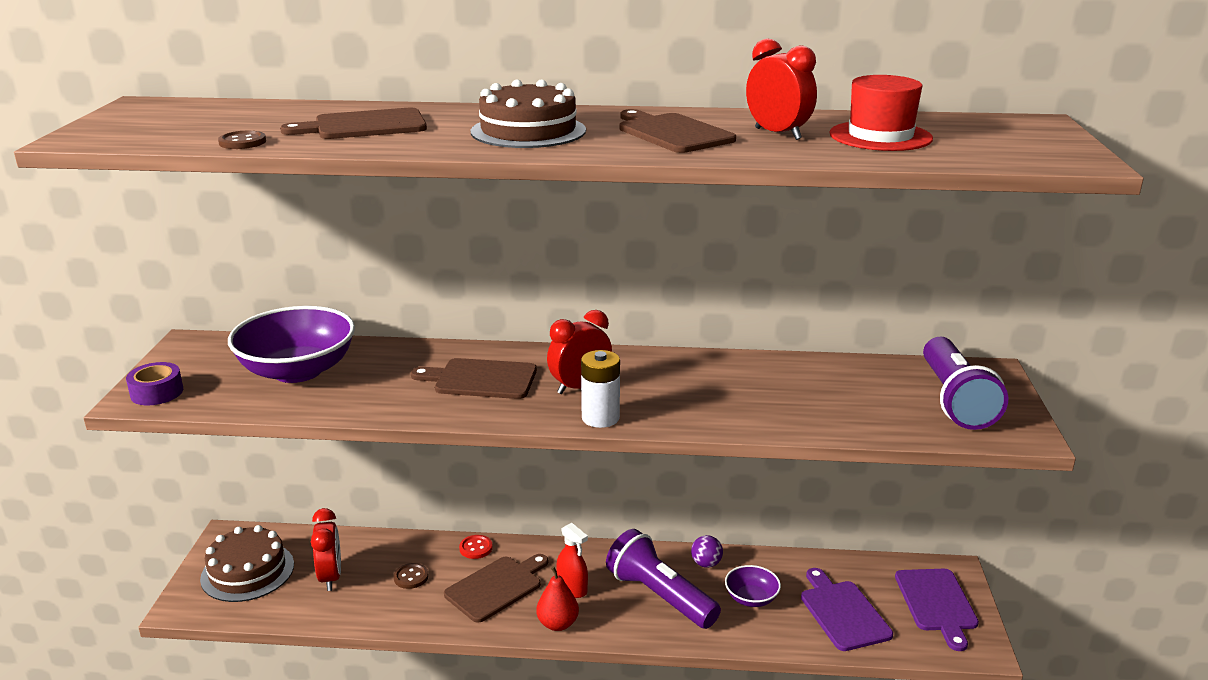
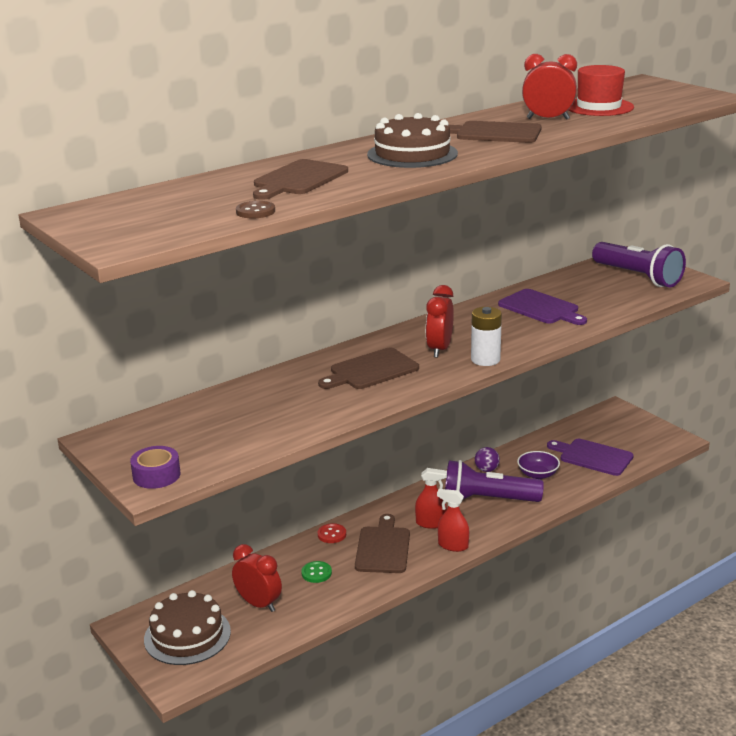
camera: 40 degrees left, 0 degrees up
purple bowl [228,306,355,383] -> none
brown button [394,563,428,589] -> green button [301,561,332,583]
red pear [536,566,579,631] -> red spray bottle [437,489,469,552]
purple cutting board [895,569,979,651] -> purple cutting board moved to [498,289,587,325]

